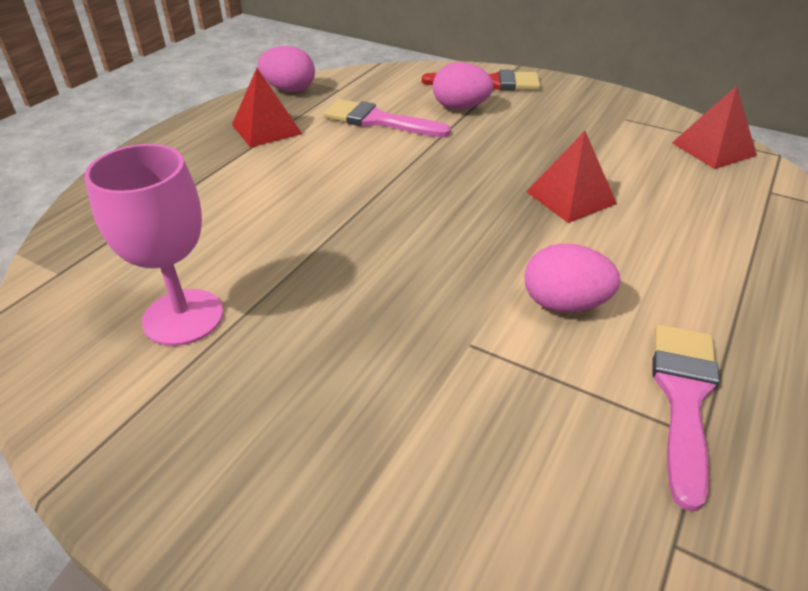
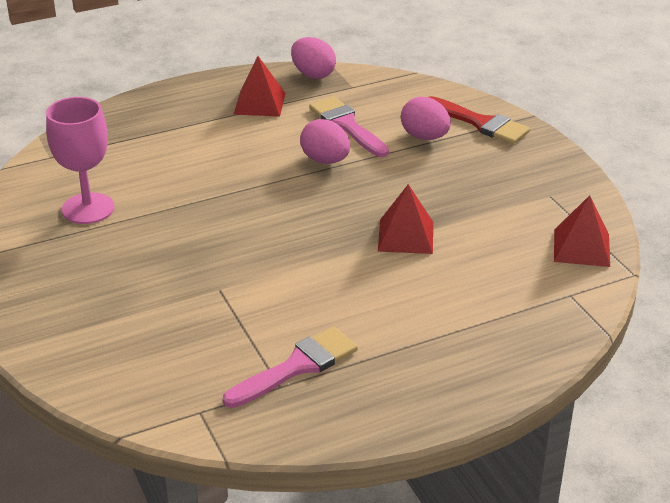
camera: 35 degrees right, 5 degrees down
pink egg [524,244,621,313] -> pink egg moved to [300,119,350,164]

